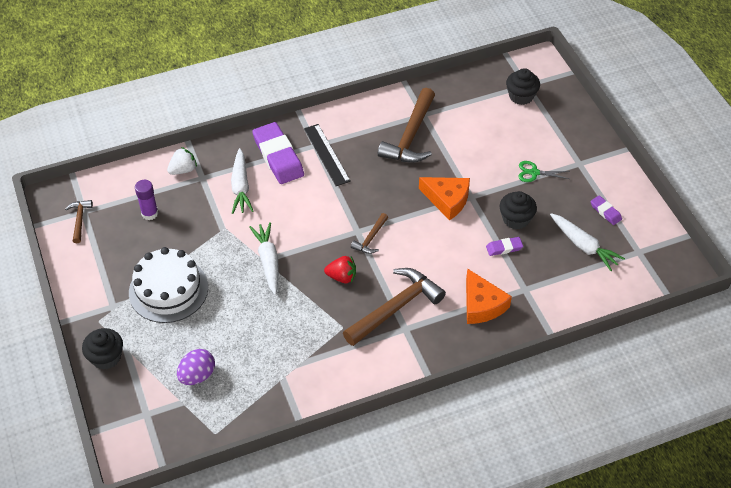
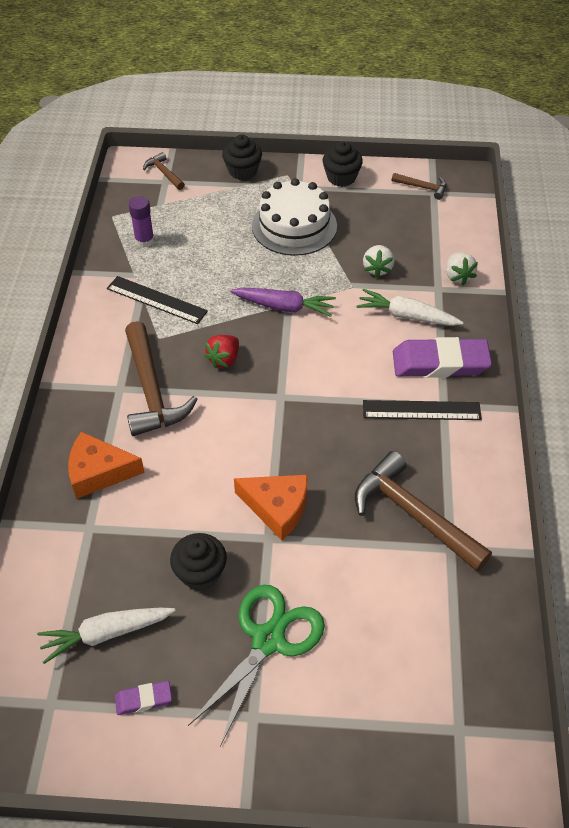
camera: 115 degrees right, 0 degrees up
purple glue stick [135,180,158,220] -> purple glue stick moved to [129,196,154,248]
purple egg [177,349,215,385] -> none
white carrot [249,222,279,295] -> purple carrot [230,287,336,317]
brown hammer [351,213,388,254] -> brown hammer moved to [143,152,185,190]
orange cheese [419,177,470,221] -> orange cheese turned 120 degrees counterclockwise [234,475,307,540]
purple eraser [486,237,523,256] -> none
black cupcake [506,68,540,105] -> black cupcake moved to [323,141,363,187]
green scissors [518,161,569,182] -> green scissors [188,585,325,747], size x1.98
none -> black ruler [107,276,208,324]
none -> white strawberry [363,245,394,278]

